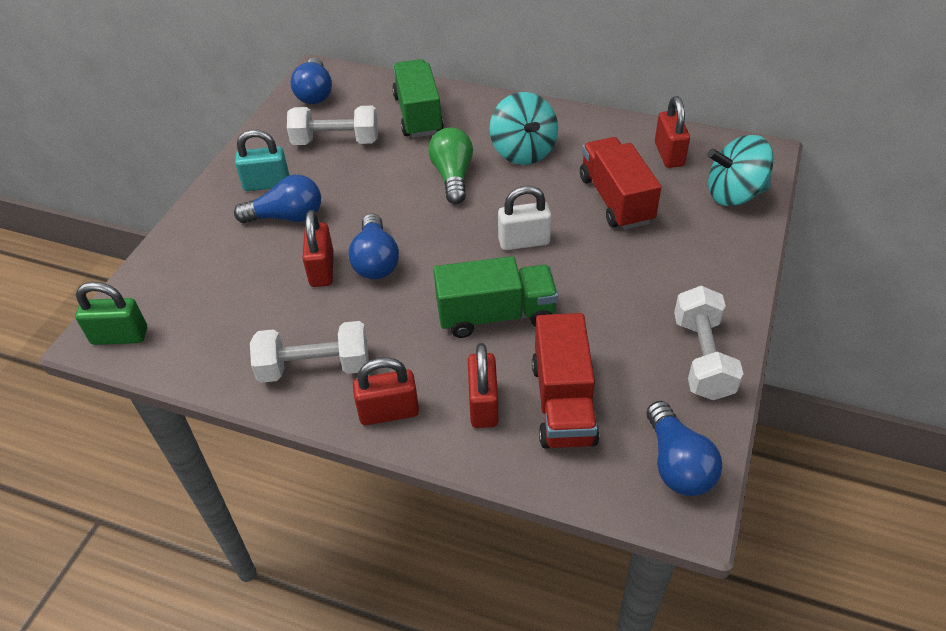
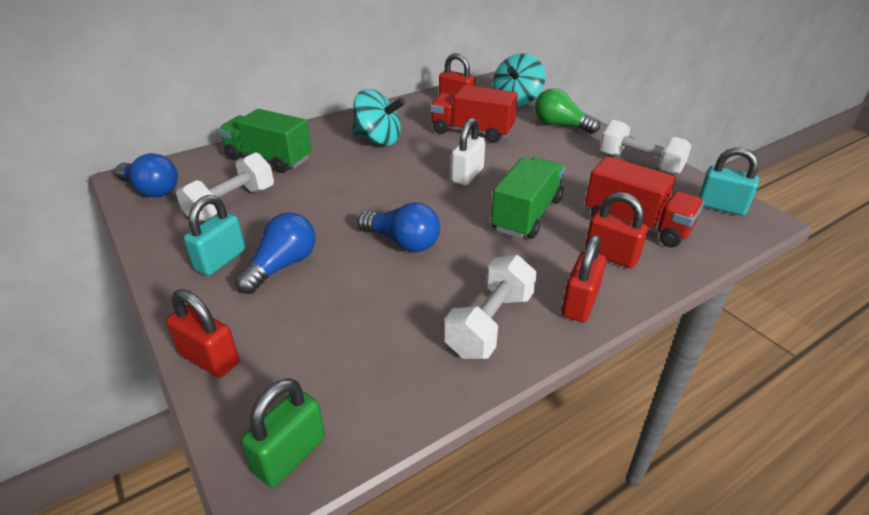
camera: 55 degrees left, 10 degrees down
red padlock [302,210,334,287] -> red padlock moved to [166,289,239,378]
green light bulb [428,128,473,204] -> green light bulb moved to [535,88,600,134]
blue light bulb [647,401,722,496] -> turquoise padlock [699,147,759,216]

